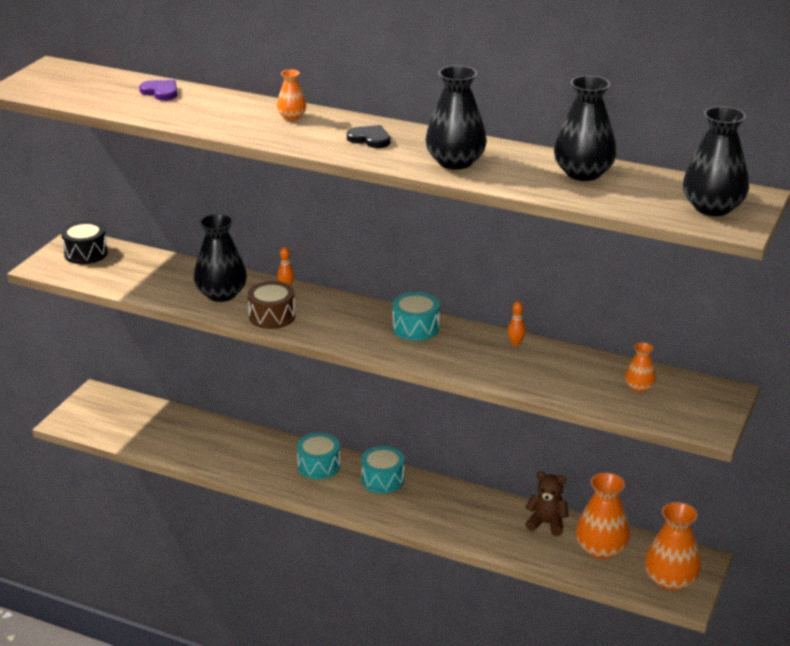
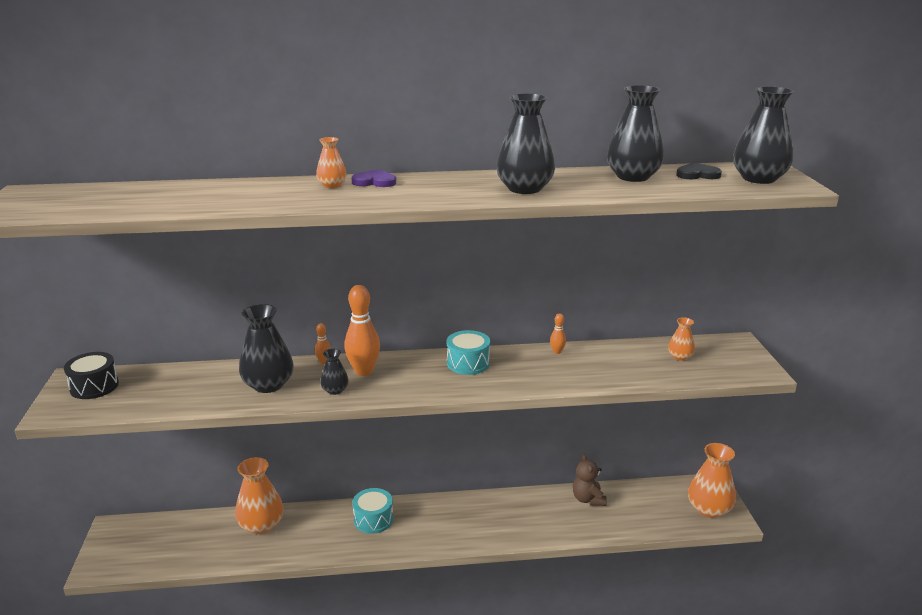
camera: 30 degrees left, 5 degrees down
purple heart [139,80,178,100] -> purple heart moved to [352,169,396,187]
brown drum [248,281,295,329] -> black vase [320,349,349,395]
black heart [347,125,390,148] -> black heart moved to [676,162,722,179]
turquoise drum [361,446,405,493] -> none
brown teddy bear [525,471,569,536] -> brown teddy bear turned 90 degrees counterclockwise [573,453,607,506]
orange vase [576,472,630,559] -> orange vase moved to [235,457,284,534]
none -> orange bowling pin [344,285,380,376]

